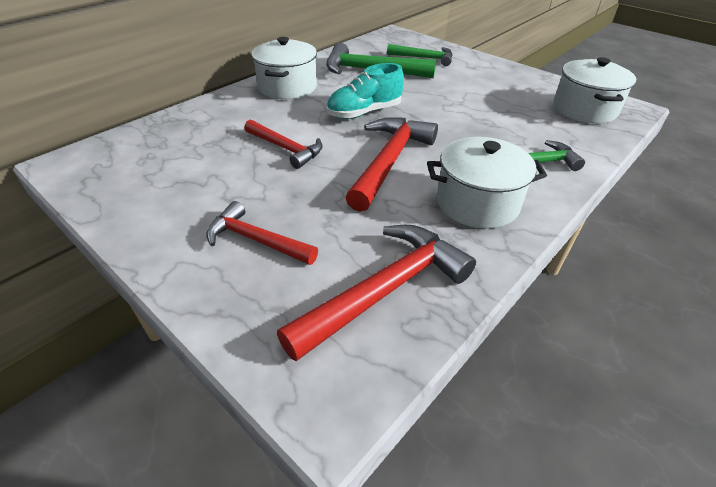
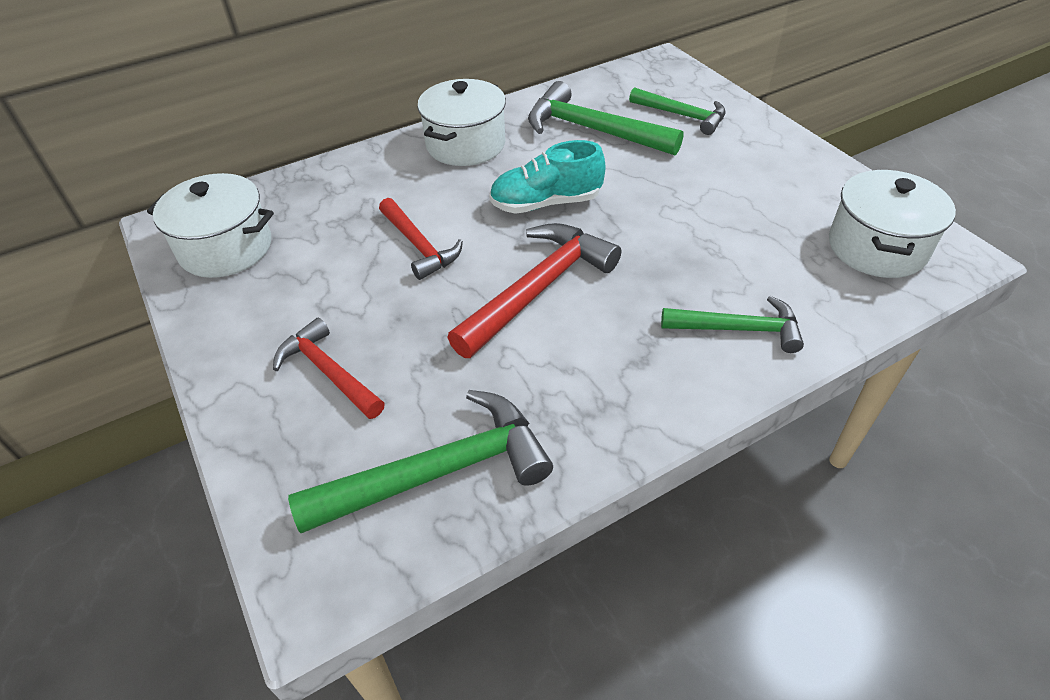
camera: 20 degrees right, 5 degrees up
red hammer [277,225,476,361] -> green hammer [288,390,553,533]
white pot [427,137,547,229] -> white pot moved to [147,173,274,278]

